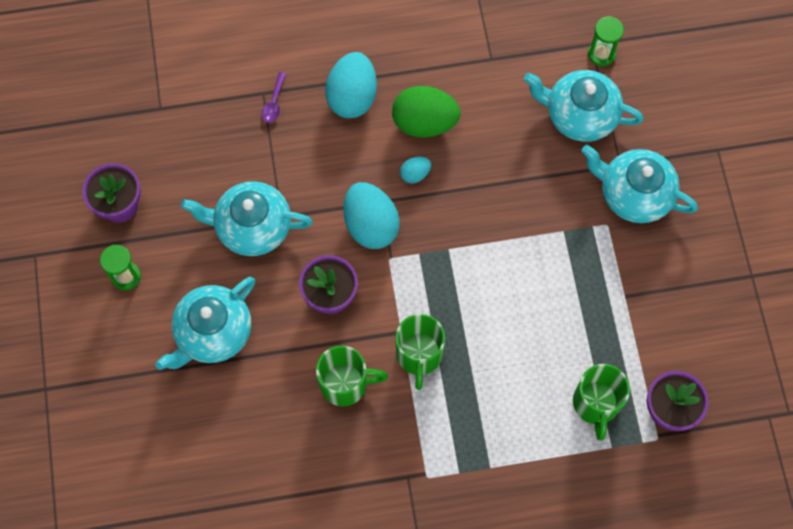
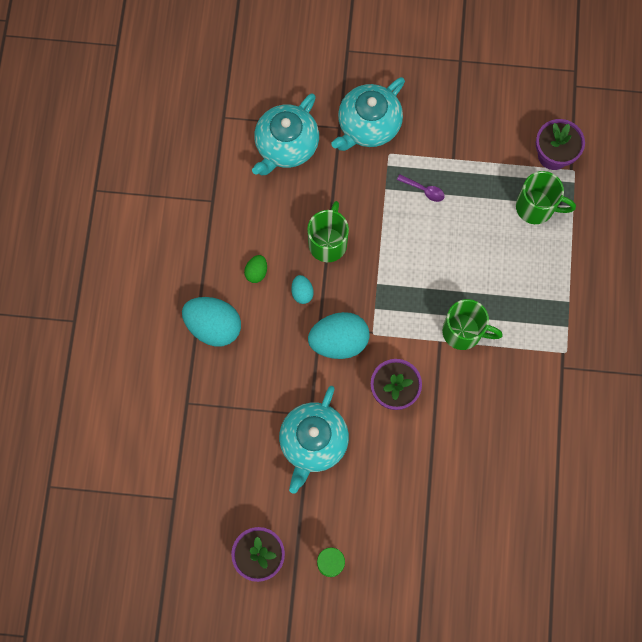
camera: 75 degrees left, 5 degrees up
turquoise teapot [155,277,255,370] -> none
purple spoon [262,72,286,123] -> purple spoon moved to [397,174,445,202]
green mug [316,346,388,407] -> green mug moved to [307,201,349,262]
green egg [392,86,461,138] -> green egg [244,255,267,283], size x0.48
green hourglass [588,16,624,66] -> none

